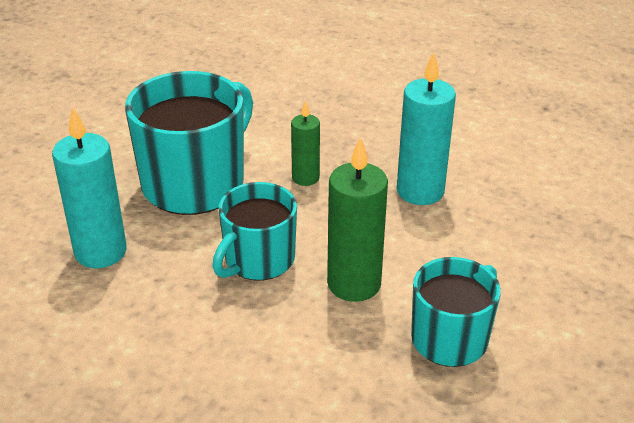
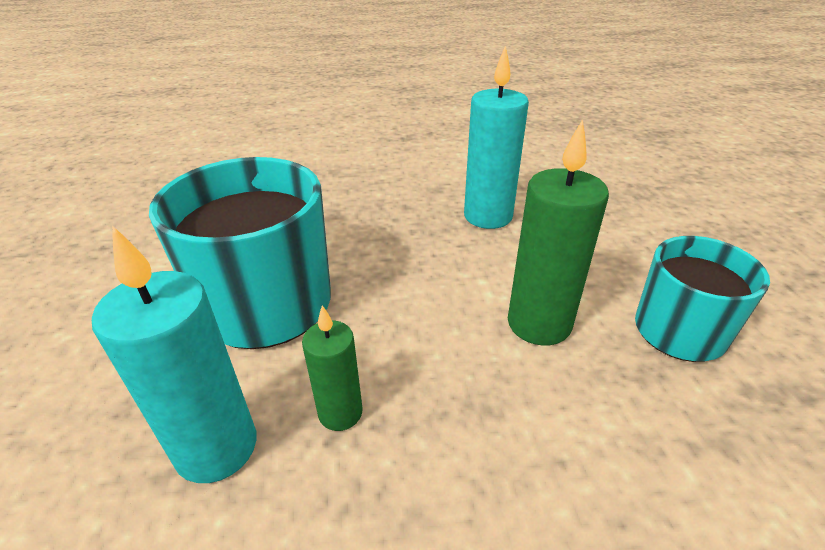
camera: 35 degrees left, 0 degrees up
turquoise mug [212,182,297,281] -> none
green candle [291,100,320,186] -> green candle moved to [302,305,363,431]

